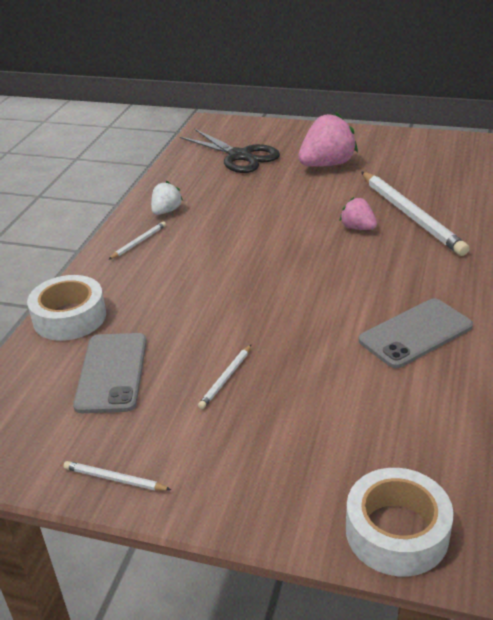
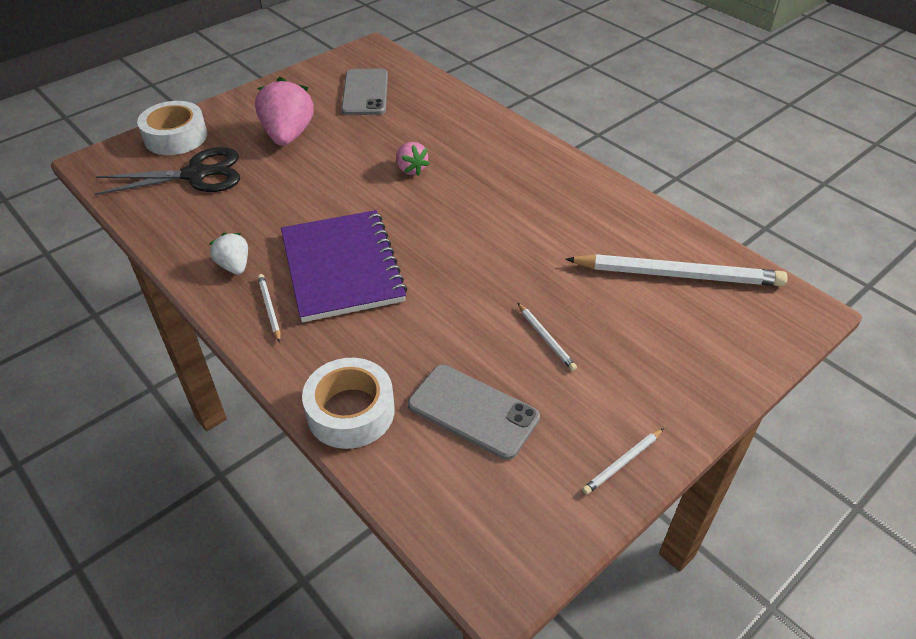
camera: 60 degrees left, 10 degrees up
pink strawberry [340,197,377,230] -> pink strawberry turned 105 degrees counterclockwise [396,142,430,176]
white tape [346,468,453,576] -> white tape moved to [137,101,207,155]
grey phone [359,298,473,368] -> grey phone moved to [341,68,388,115]
white pencil [362,172,469,256] -> white pencil moved to [565,254,788,286]
none -> purple notebook [281,210,407,322]

